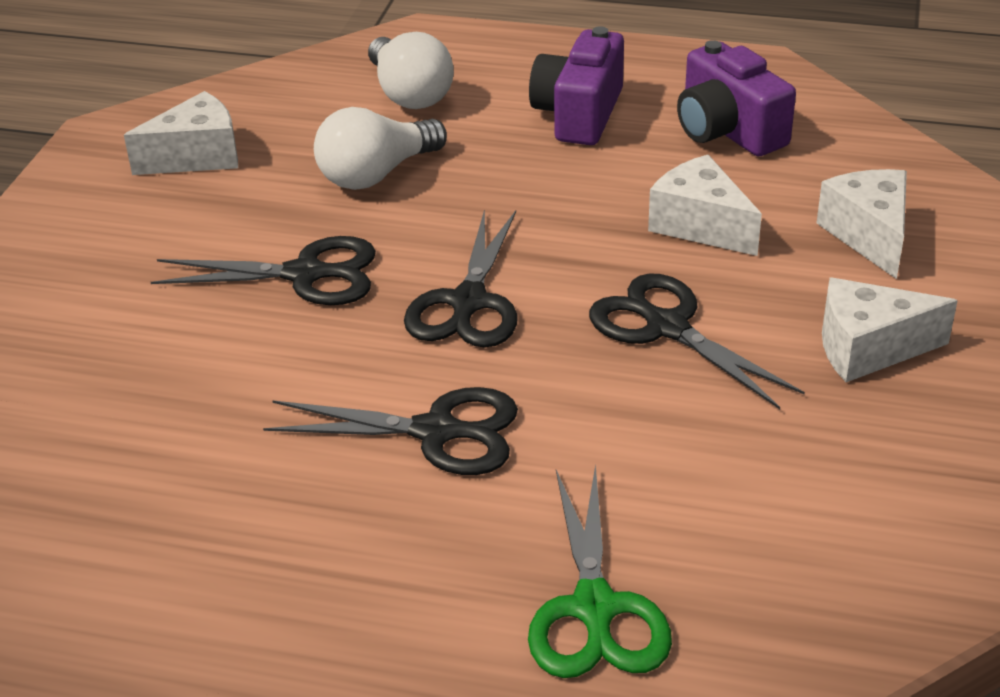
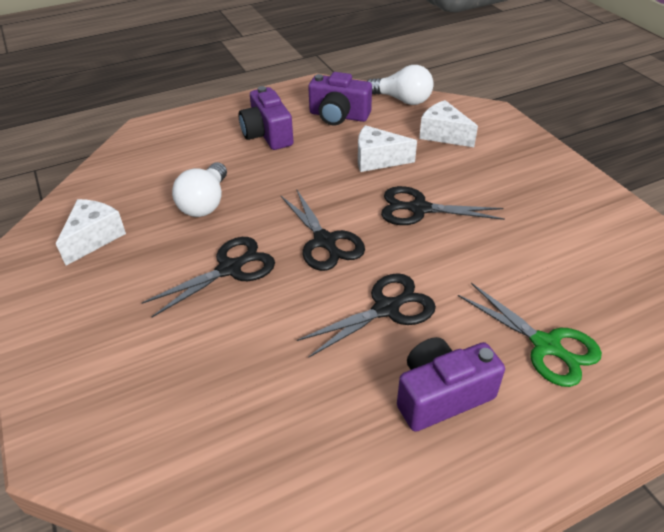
camera: 40 degrees left, 5 degrees up
white light bulb [368,32,454,109] -> white light bulb moved to [367,65,434,105]
white cheese [822,277,958,382] -> none
none -> purple camera [397,337,505,432]

